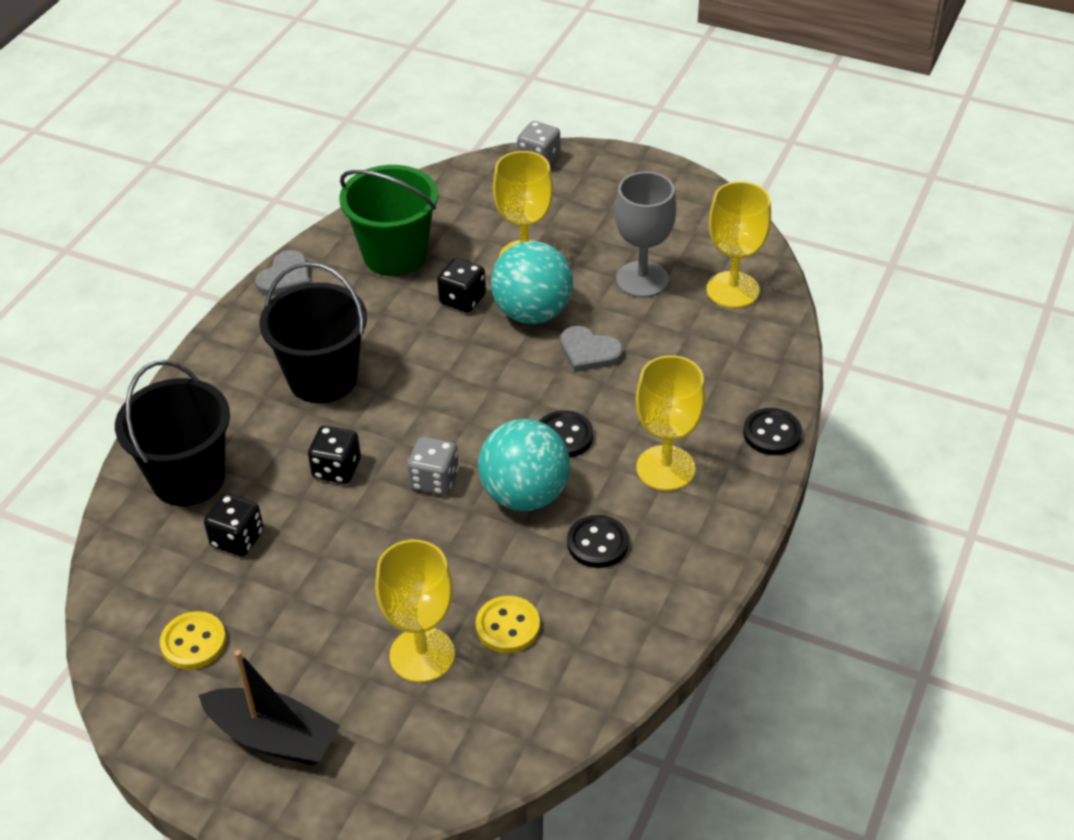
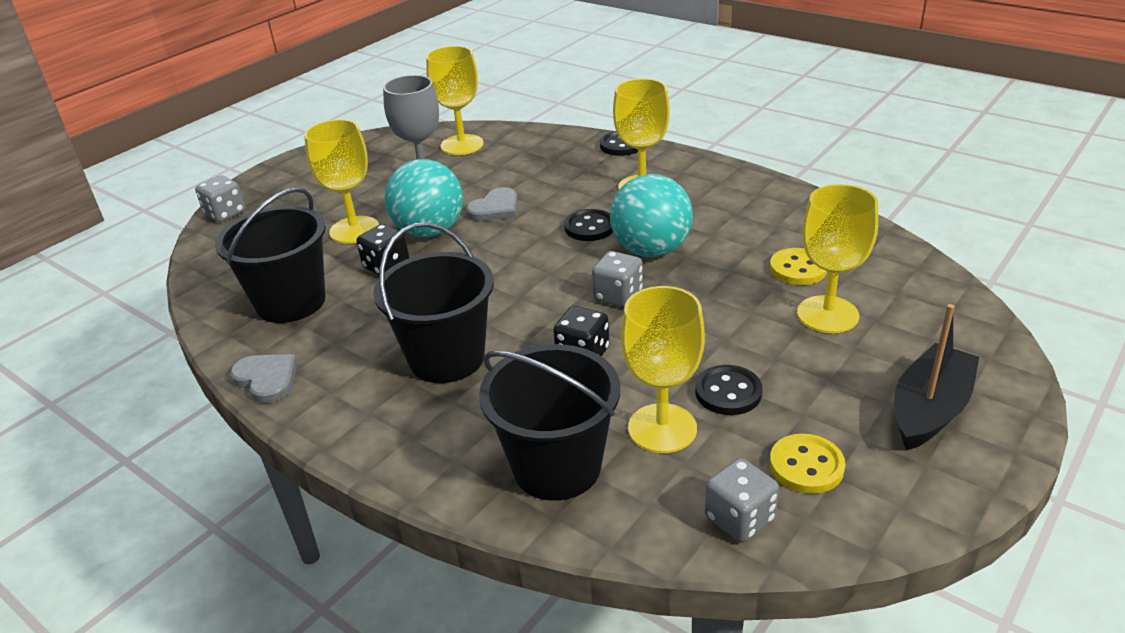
camera: 75 degrees left, 10 degrees down
black dice [204,493,264,557] -> yellow goblet [621,286,705,453]
green bucket [339,165,438,276] -> black bucket [215,187,326,323]
black button [567,515,629,568] -> black button moved to [695,365,762,415]
none -> grey dice [705,458,779,543]

